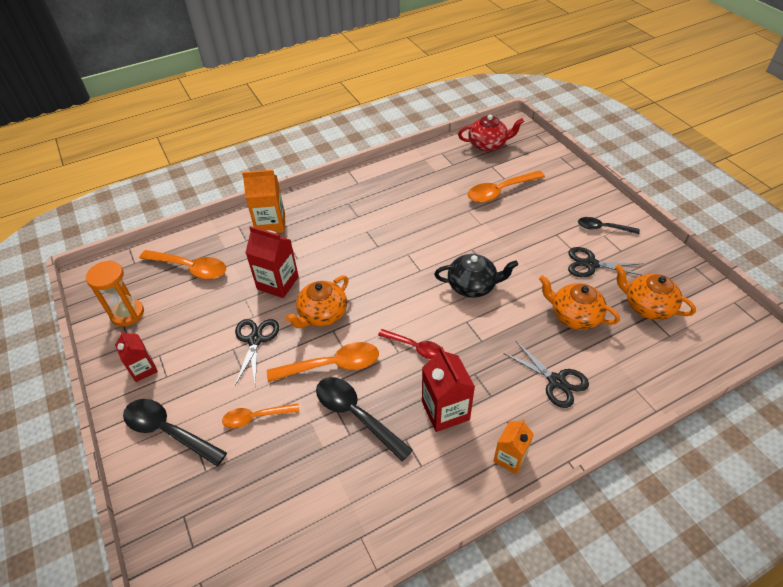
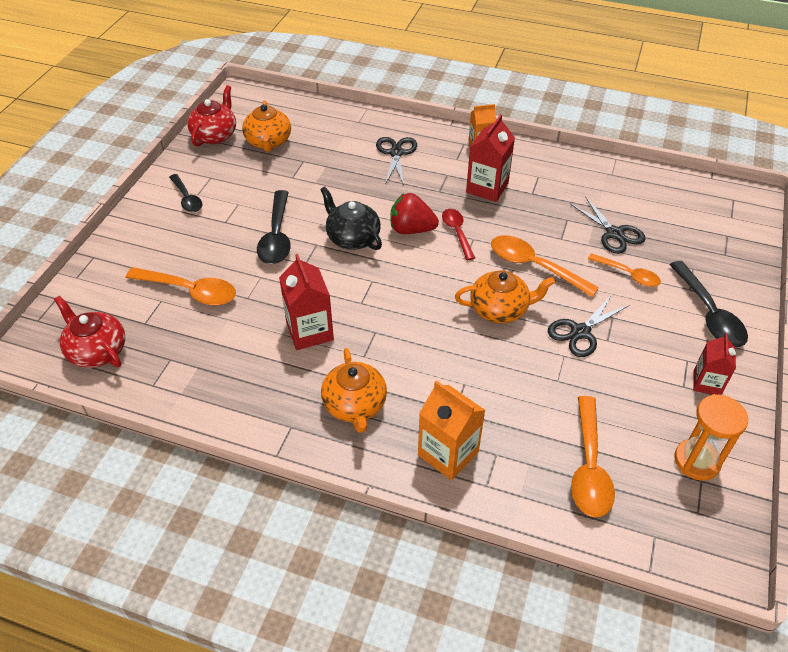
camera: 135 degrees left, 0 degrees up
orange spoon [139,250,226,280] -> orange spoon turned 150 degrees counterclockwise [571,396,615,517]
red carton [245,226,299,298] -> red carton moved to [279,254,334,350]
black spoon [316,377,413,461] -> black spoon moved to [257,190,291,264]
orange teapot [539,275,620,330] -> orange teapot moved to [321,348,387,433]
black scissors [568,247,644,277] -> black scissors moved to [570,196,645,254]
none -> red teapot [187,85,236,147]
none -> red strawberry [390,193,439,234]

